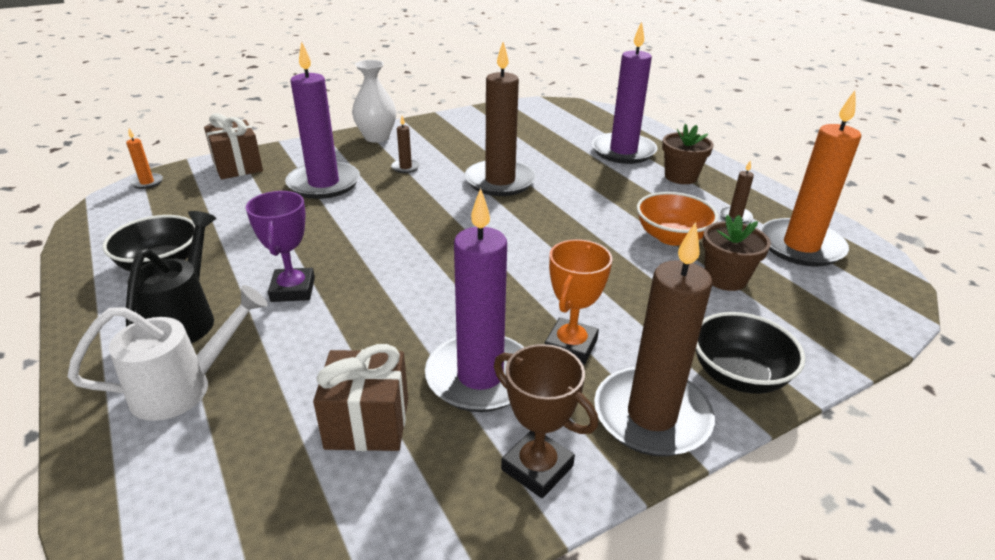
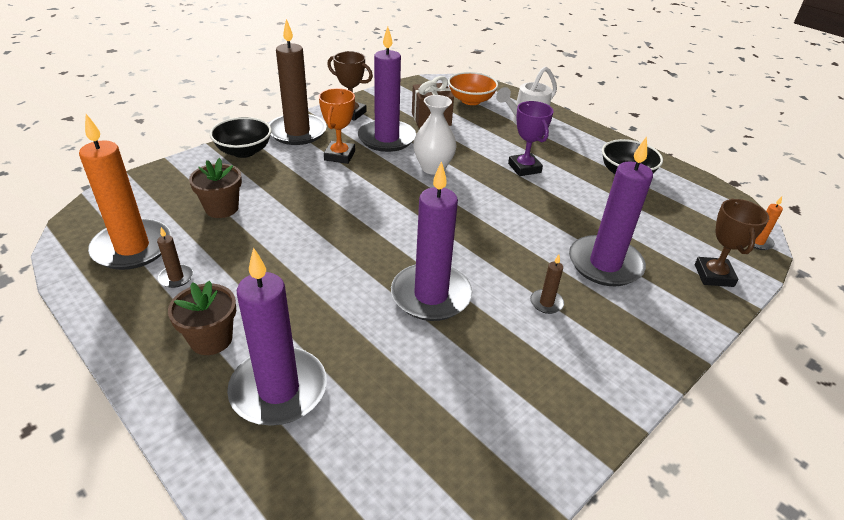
camera: 165 degrees right, 5 degrees up
black watering can [126,211,216,343] -> none
brown gift [204,113,263,179] -> brown trophy [695,199,769,287]
white vase [352,60,396,143] -> white vase moved to [413,95,457,175]
brown candle [465,42,536,196] -> purple candle [391,161,473,321]
orange bowl [637,192,718,246] -> orange bowl moved to [448,72,498,105]

